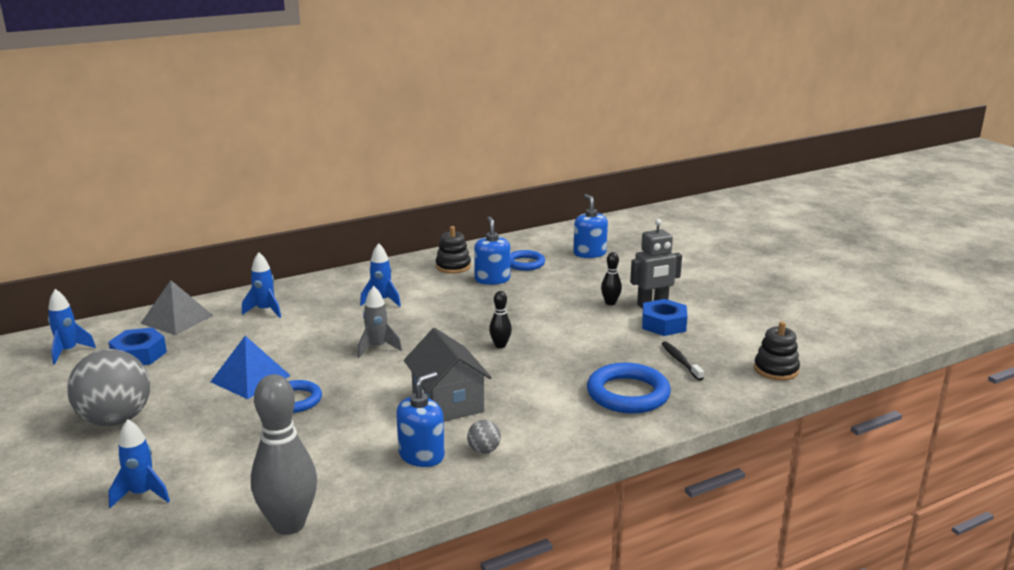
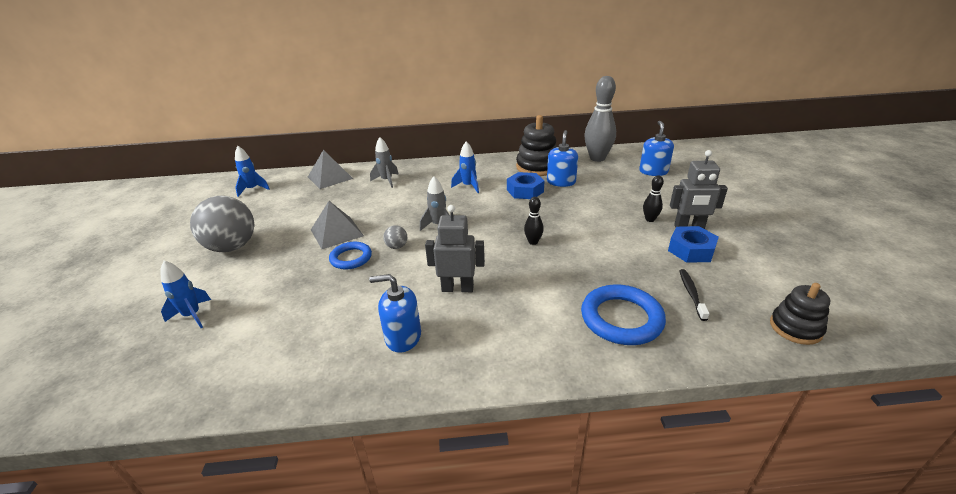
camera: 25 degrees right, 10 degrees up
blue nut [108,327,167,365] -> blue nut moved to [507,172,544,199]
blue pyramid [210,336,291,399] -> grey pyramid [311,201,364,249]
blue rocket [242,252,281,318] -> grey rocket [370,137,399,188]
grey bowling pin [251,374,317,535] -> grey bowling pin moved to [584,76,616,162]
blue soap dispenser [396,372,445,467] -> blue soap dispenser turned 150 degrees counterclockwise [369,274,421,353]
grey house [404,328,492,422] -> grey robot [425,205,485,292]
black stacking toy [436,226,471,274] -> black stacking toy [516,115,557,176], size x1.57
grey ball [467,420,501,454] -> grey ball moved to [383,225,407,249]
blue ring [511,250,545,271] -> none

